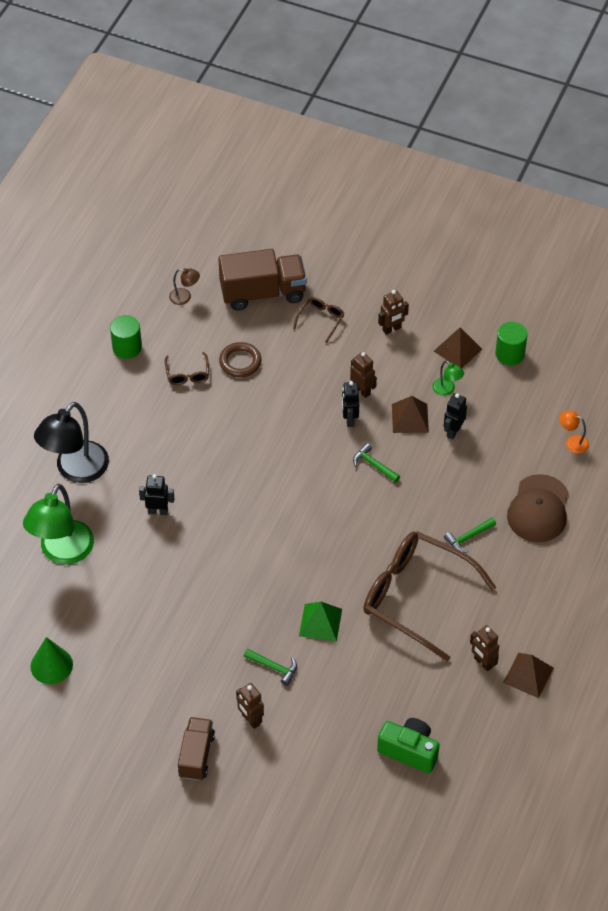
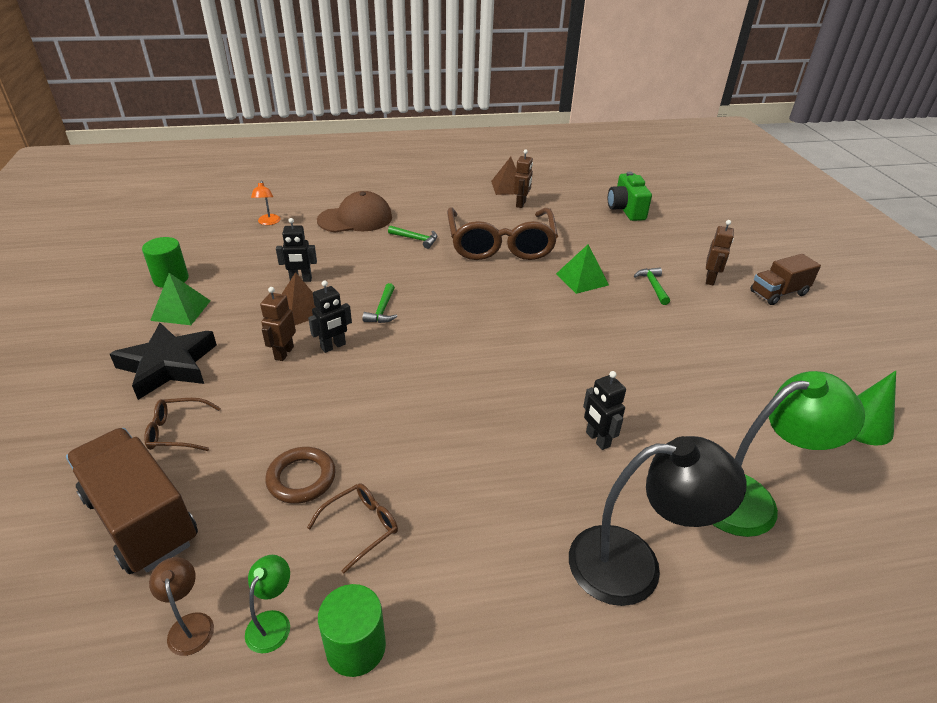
camera: 125 degrees left, 15 degrees down
brown robot [378,290,409,335] -> black star [110,323,217,400]
green lamp [432,360,464,396] -> green lamp moved to [245,555,290,653]
brown pyramid [434,327,482,369] -> green pyramid [150,273,211,325]

